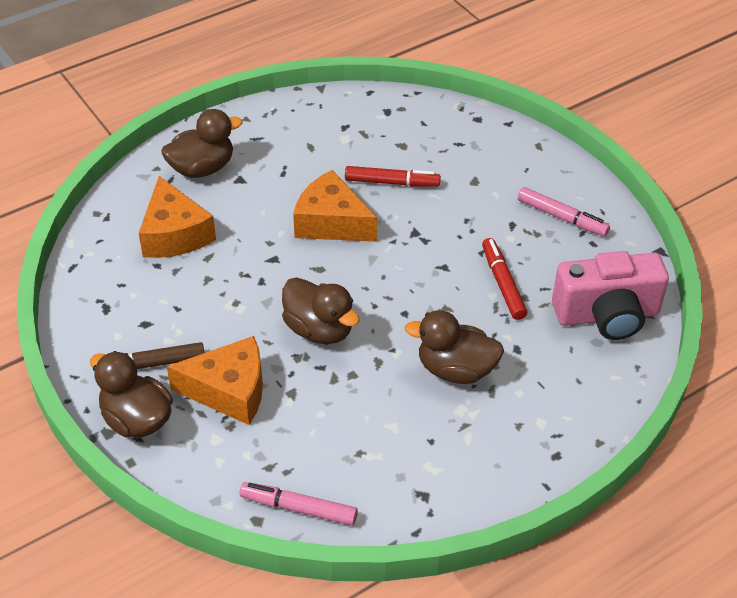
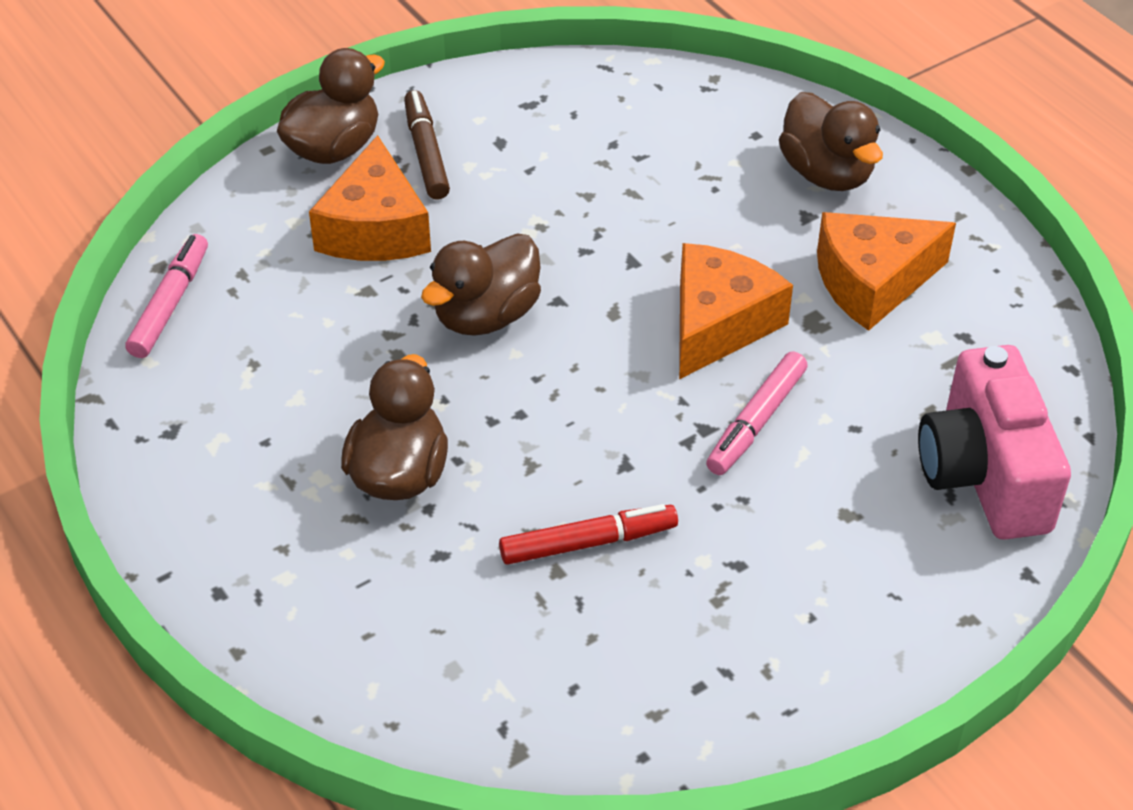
camera: 90 degrees right, 0 degrees up
orange cheese [139,176,216,258] -> orange cheese moved to [817,212,956,331]
red marker [345,166,441,187] -> none
pink marker [518,187,610,236] -> pink marker moved to [706,351,808,475]
pink camera [552,251,669,340] -> pink camera moved to [918,345,1071,540]

